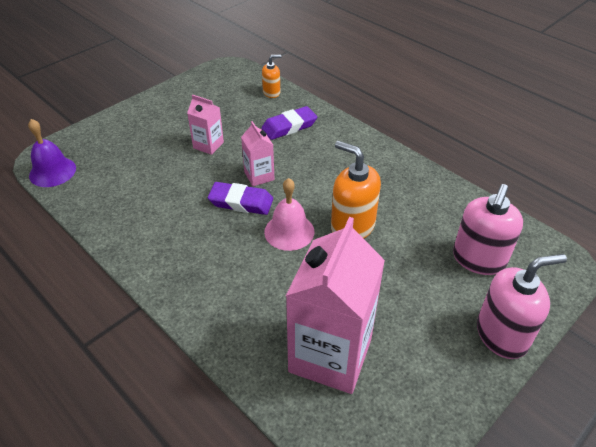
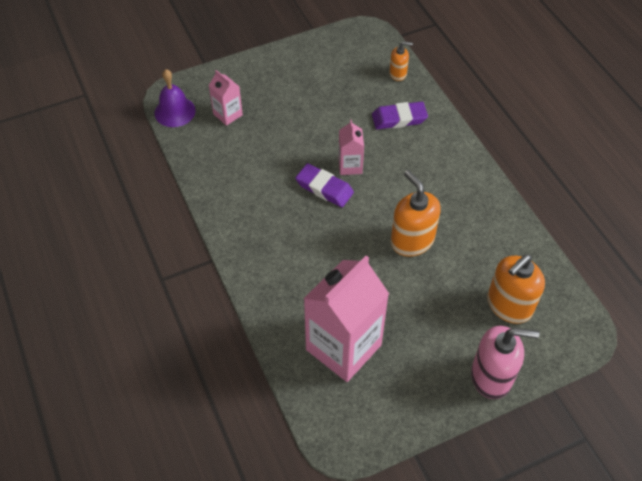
camera: 20 degrees right, 10 degrees up
pink carton [187,95,224,155] -> pink carton moved to [209,70,243,126]
pink bell [264,178,314,251] -> none
pink soap dispenser [453,184,523,275] -> orange soap dispenser [487,255,545,324]

